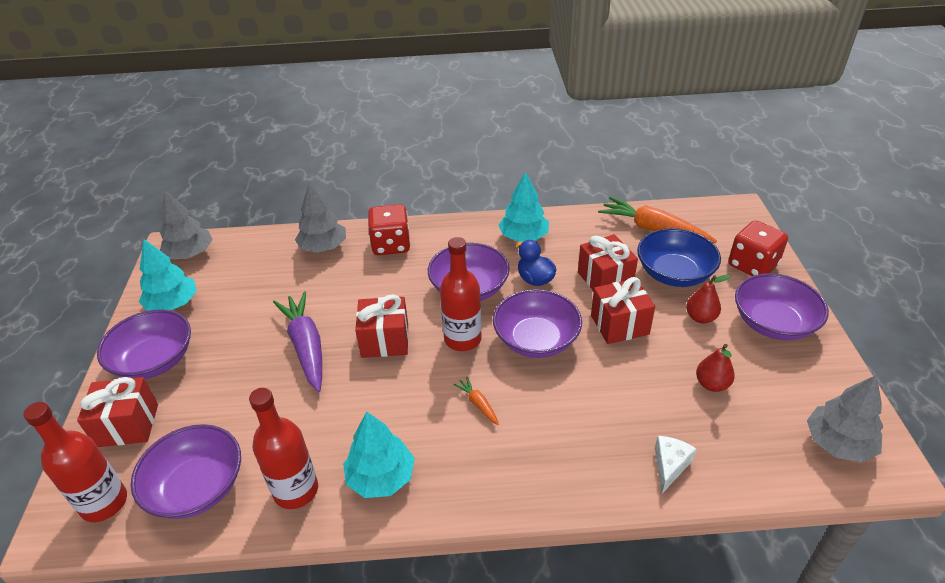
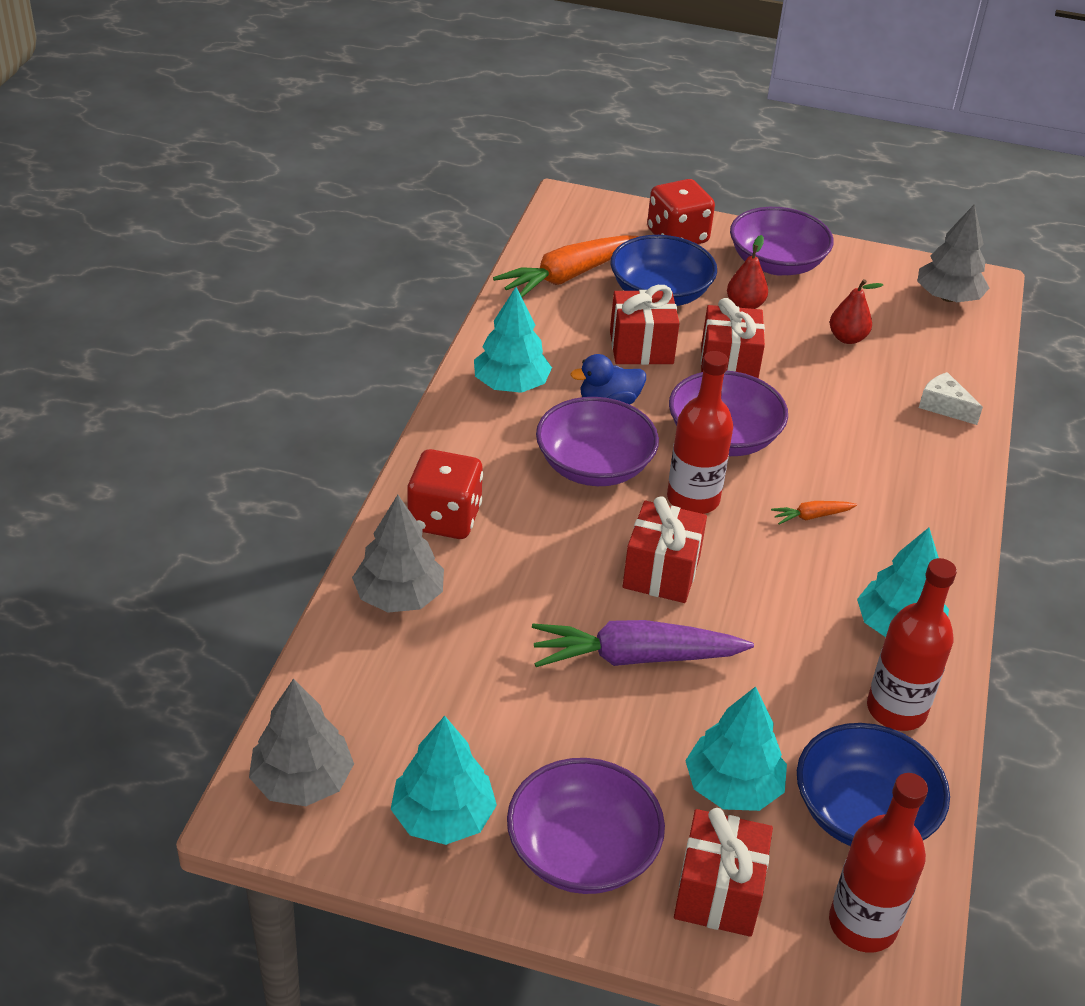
camera: 75 degrees left, 0 degrees up
purple bowl [130,424,241,519] -> blue bowl [797,723,950,846]
none -> turquoise tree [685,686,787,811]

